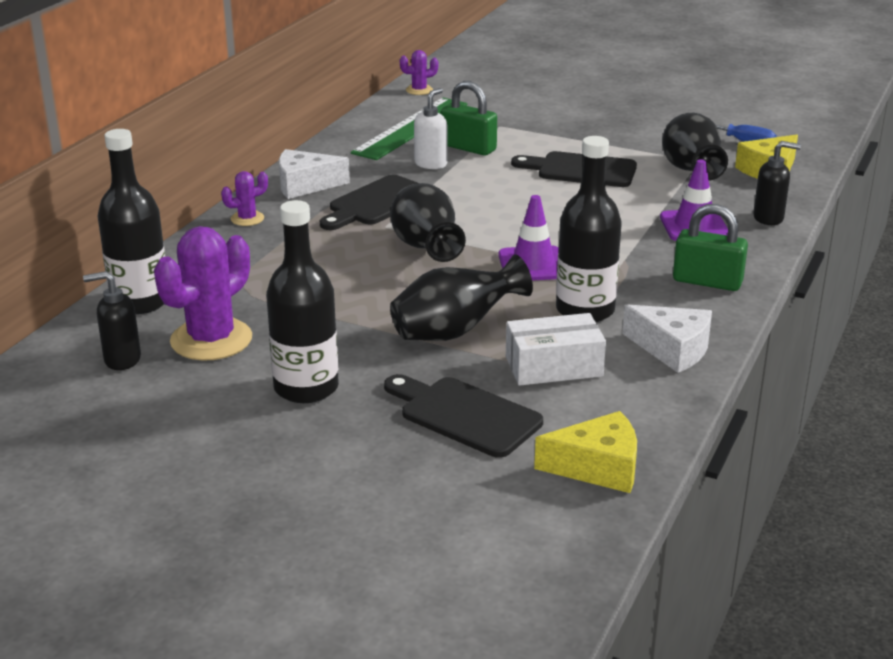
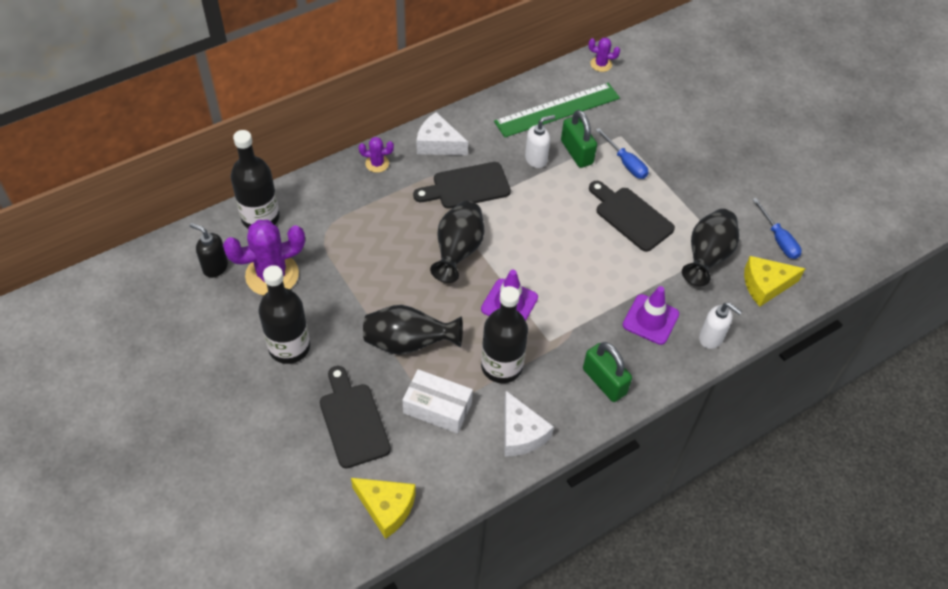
camera: 30 degrees right, 25 degrees up
black soap dispenser [753,141,801,225] -> white soap dispenser [699,303,742,349]
none -> blue screwdriver [596,128,648,179]

